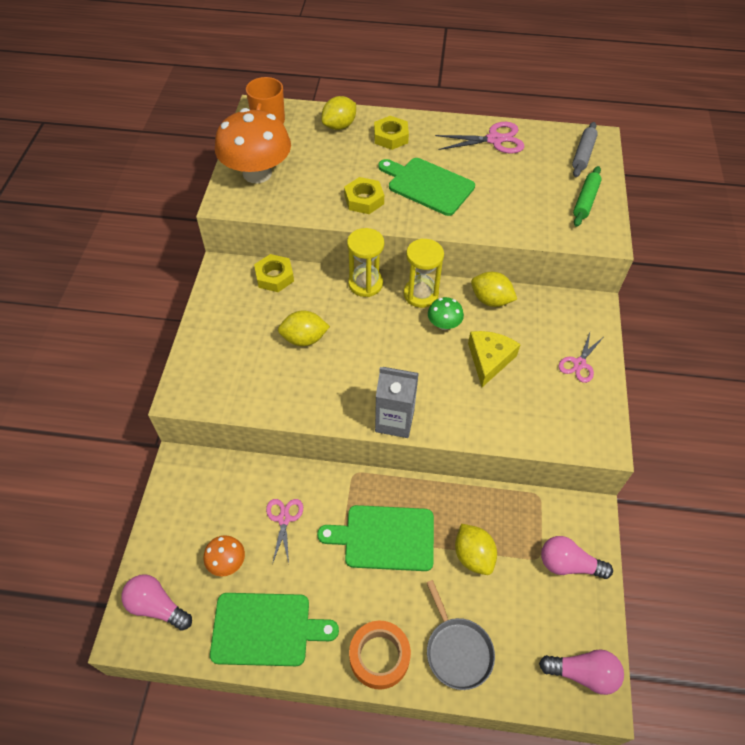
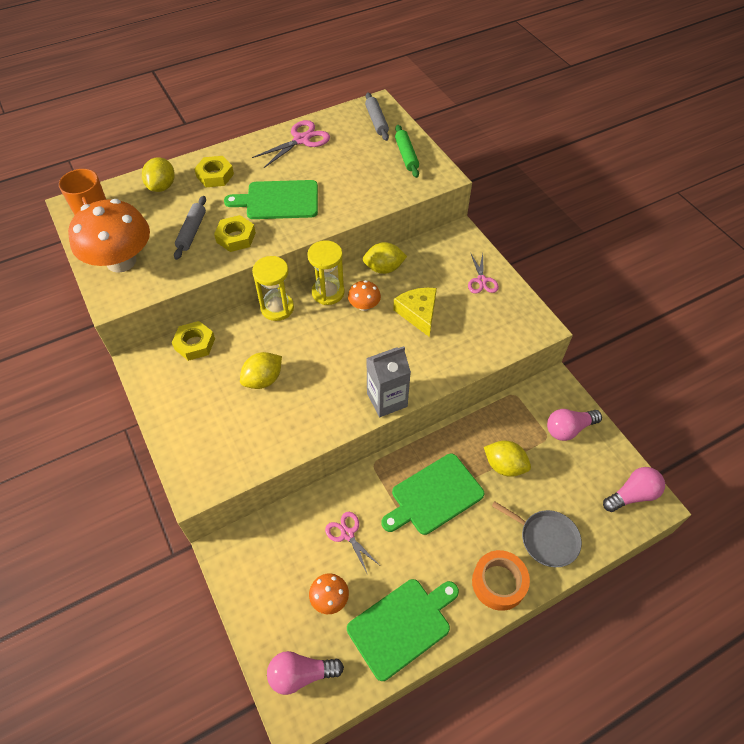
camera: 35 degrees left, 0 degrees up
green mushroom [428,297,464,330] -> orange mushroom [348,280,381,311]
none -> grey rolling pin [174,196,206,260]

